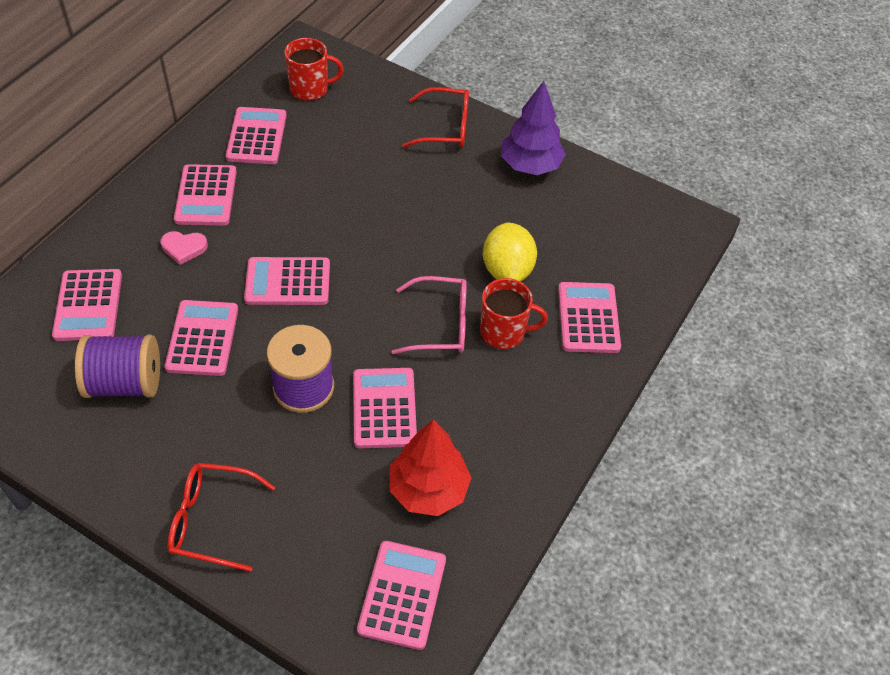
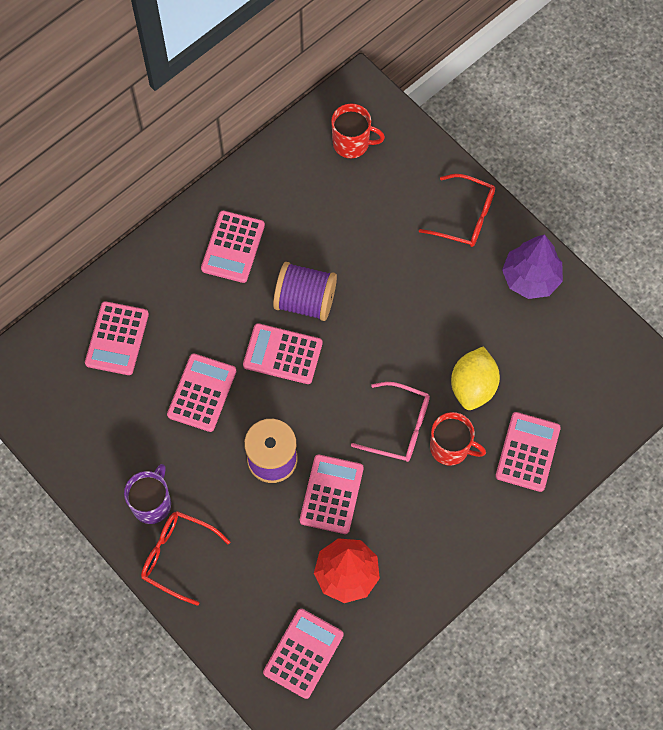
camera: 20 degrees right, 15 degrees up
purple spool [75,335,160,398] -> purple spool moved to [273,262,337,321]
pink heart [161,231,208,265] -> none
pink calculator [226,107,287,164] -> none
none -> purple mug [124,464,171,524]

